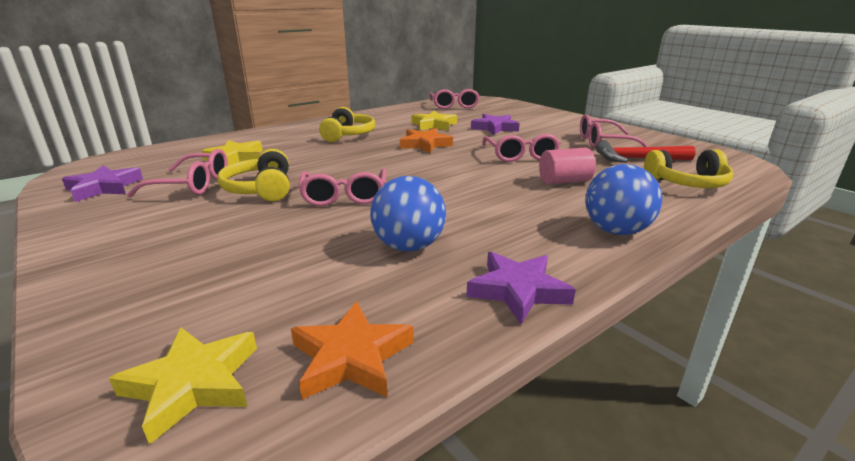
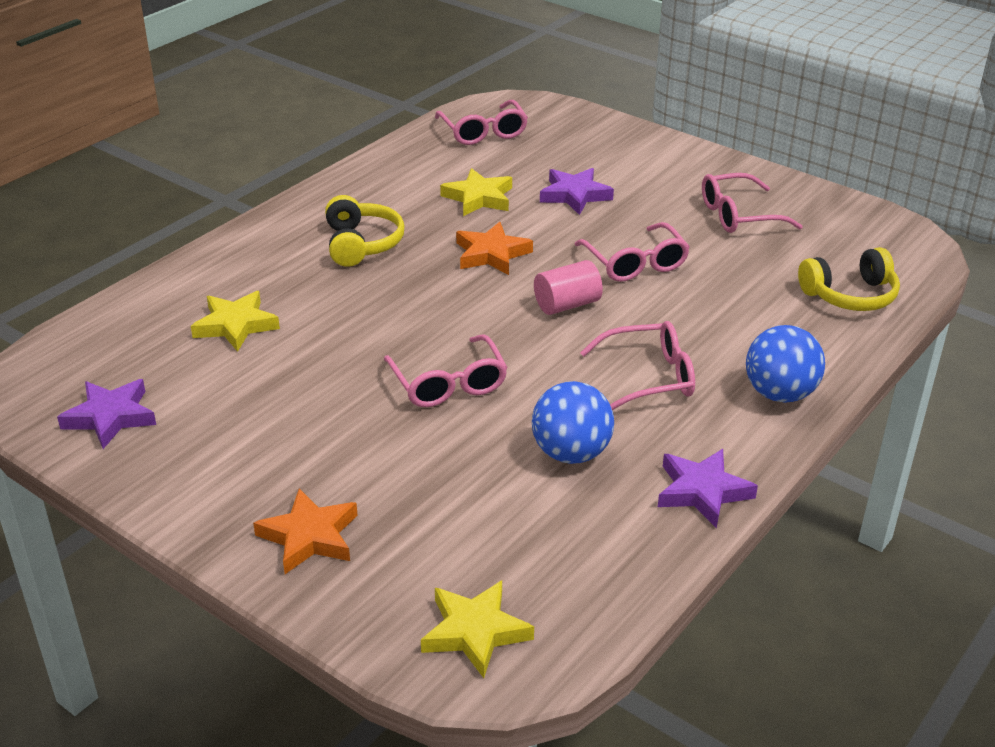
camera: 15 degrees left, 10 degrees up
pink glasses [127,149,228,198] -> pink glasses moved to [580,321,695,410]
yellow headphones [218,149,289,201] -> none
orange star [291,301,414,399] -> orange star moved to [253,488,358,574]
pink cylinder [539,148,596,185] -> pink cylinder moved to [534,260,603,315]
red hammer [595,140,696,163] -> none

